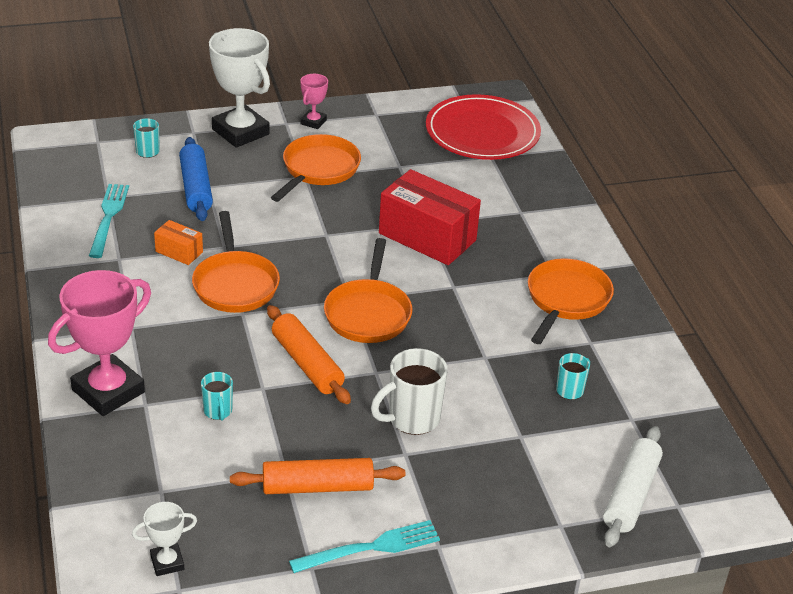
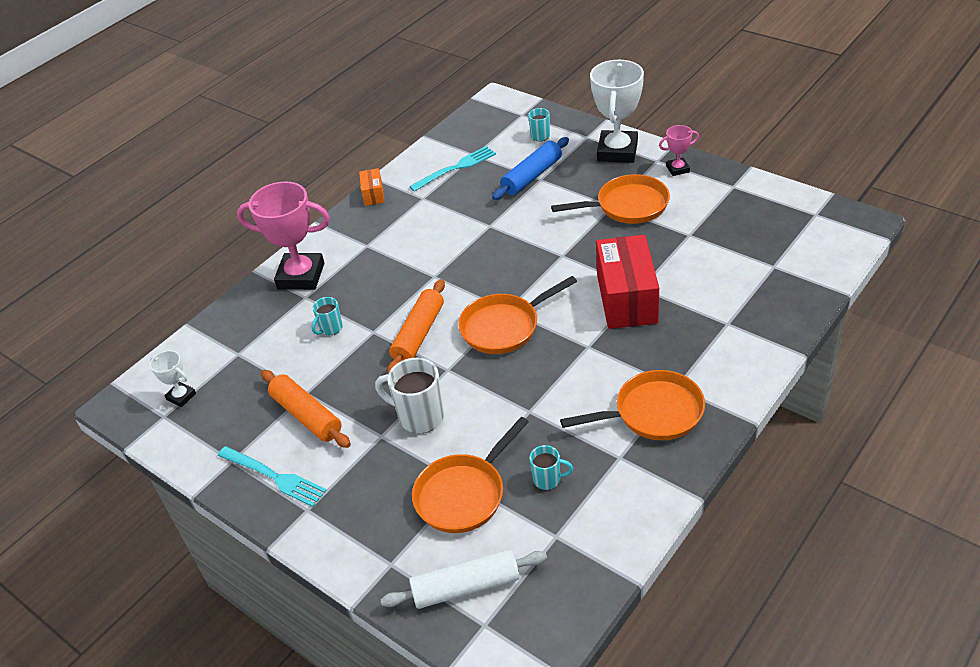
camera: 60 degrees right, 5 degrees up
orange box [154,220,203,265] -> orange box moved to [359,168,385,206]
orange pan [192,211,280,313] -> orange pan moved to [412,417,529,533]
red plate [426,94,541,160] -> none

